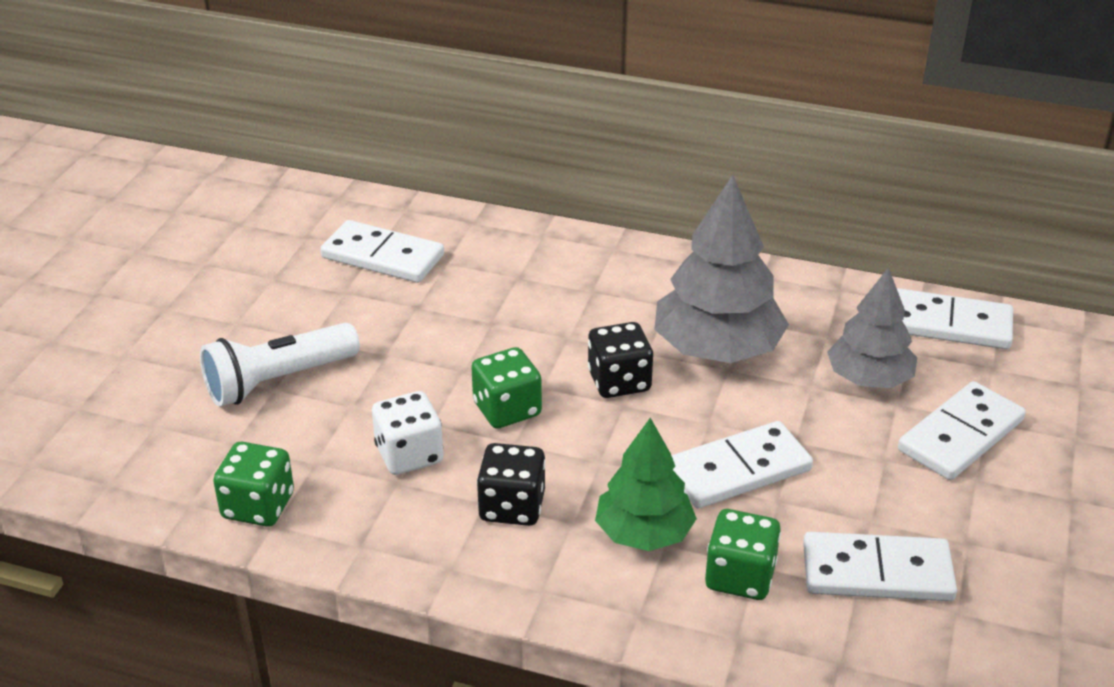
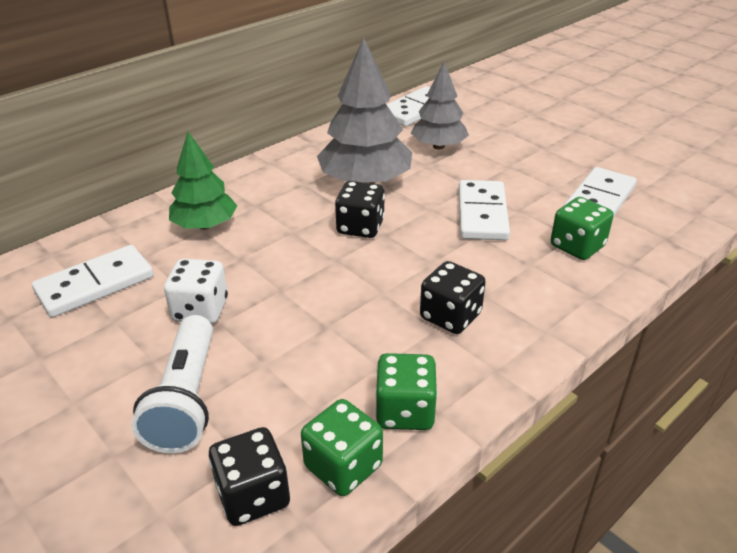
camera: 60 degrees left, 0 degrees up
white dice [372,391,444,475] -> white dice moved to [164,259,228,324]
green dice [471,347,542,428] -> green dice moved to [375,353,438,430]
green tree [595,418,697,551] -> green tree moved to [169,132,237,230]
white domino [898,381,1026,480] -> none
none -> black dice [209,427,290,526]

